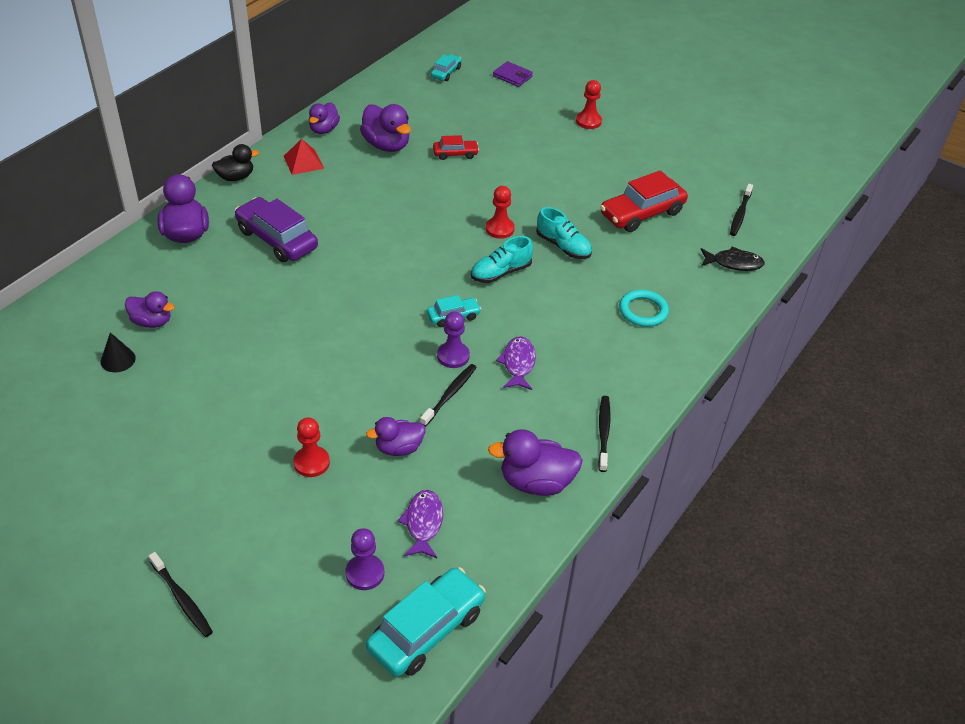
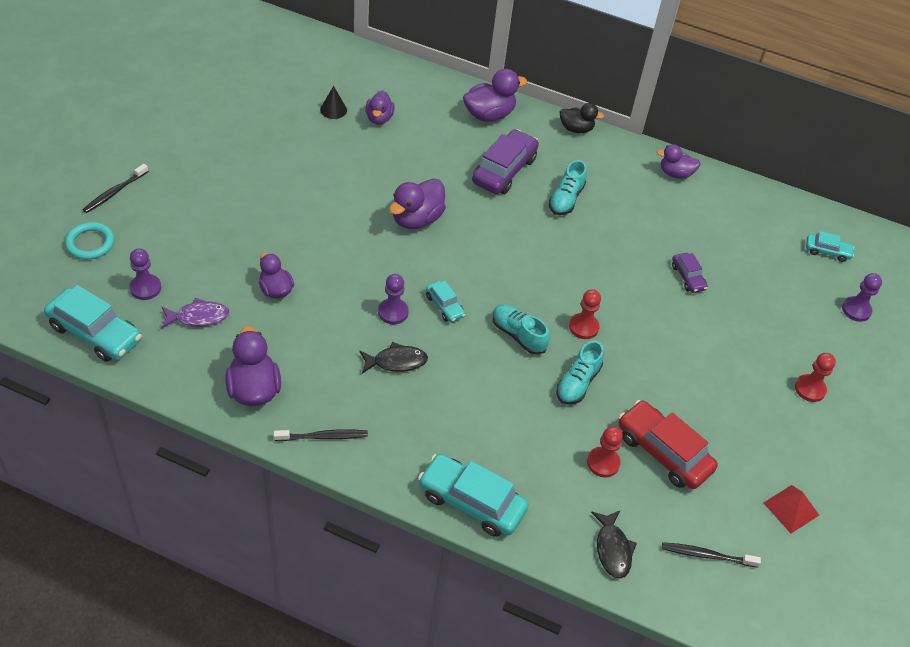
camera: 75 degrees right, 5 degrees up
black duck [212,144,259,181] -> black duck turned 45 degrees counterclockwise [559,103,604,133]
red pyramid [284,139,324,175] -> red pyramid moved to [764,485,819,534]
red pawn [294,417,330,477] -> red pawn moved to [587,426,623,477]
purple duck [360,104,411,152] -> purple duck moved to [389,178,446,229]
black toothbrush [420,364,477,427] -> none
red car [433,135,479,160] -> purple car [672,253,708,293]
purple wallet [493,61,533,87] -> purple pawn [842,273,882,322]
purple fish [496,336,536,390] -> black fish [359,342,428,373]
turquoise ring [619,290,669,327] -> turquoise ring moved to [65,222,115,260]
none -> turquoise car [418,454,529,537]
none -> turquoise shoe [549,160,587,215]

